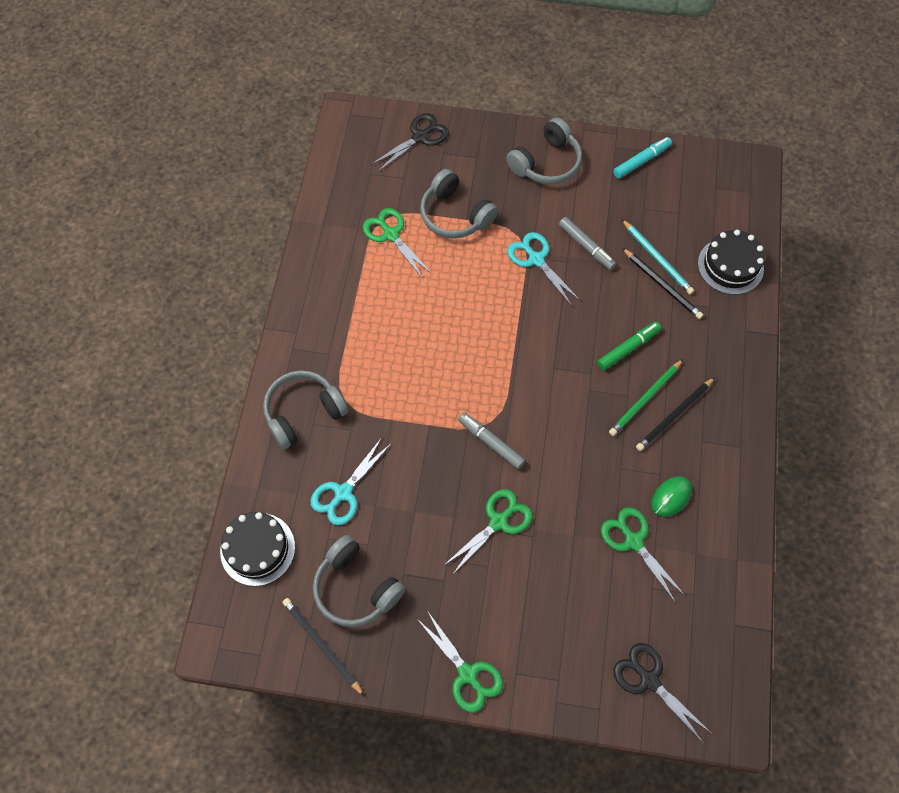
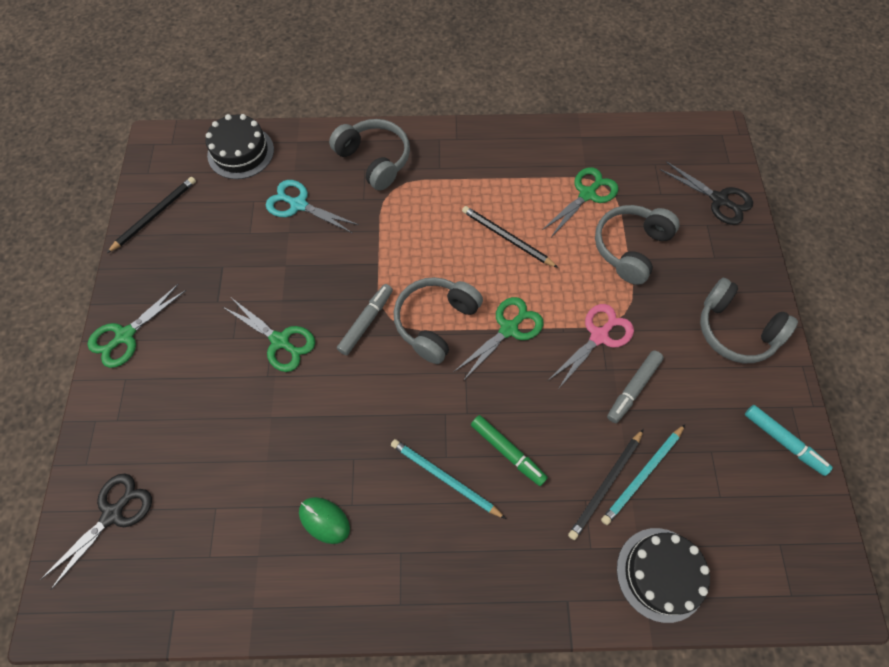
camera: 80 degrees right, 0 degrees up
grey headphones [313,535,405,627] -> grey headphones moved to [394,277,483,364]
turquoise scissors [507,232,580,306] -> pink scissors [549,304,634,388]
green scissors [601,507,684,603] -> green scissors moved to [455,297,544,381]
green pencil [609,359,683,436] -> turquoise pencil [391,439,506,519]
black pencil [636,377,715,451] -> black pencil moved to [462,206,558,268]

